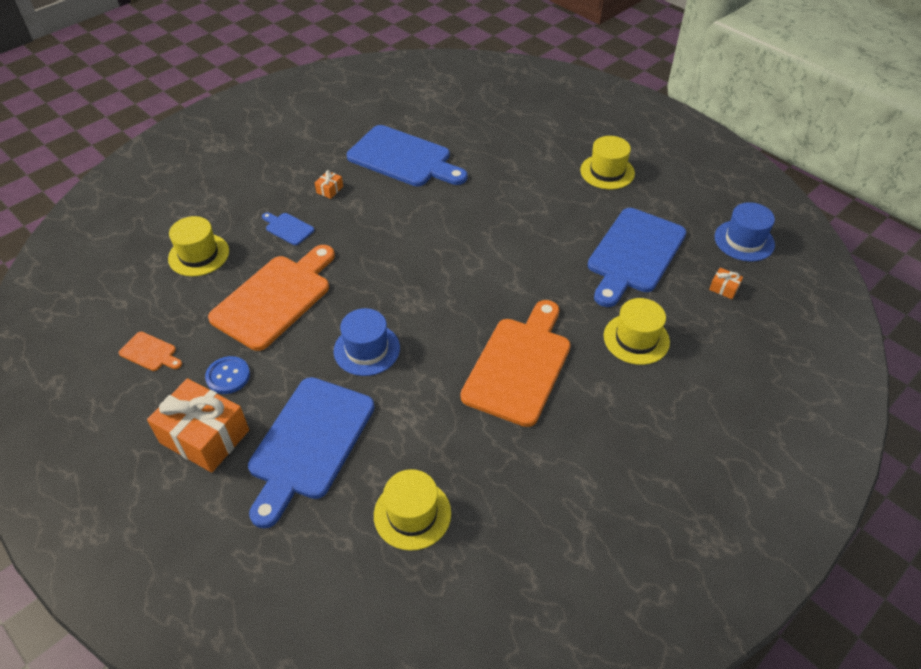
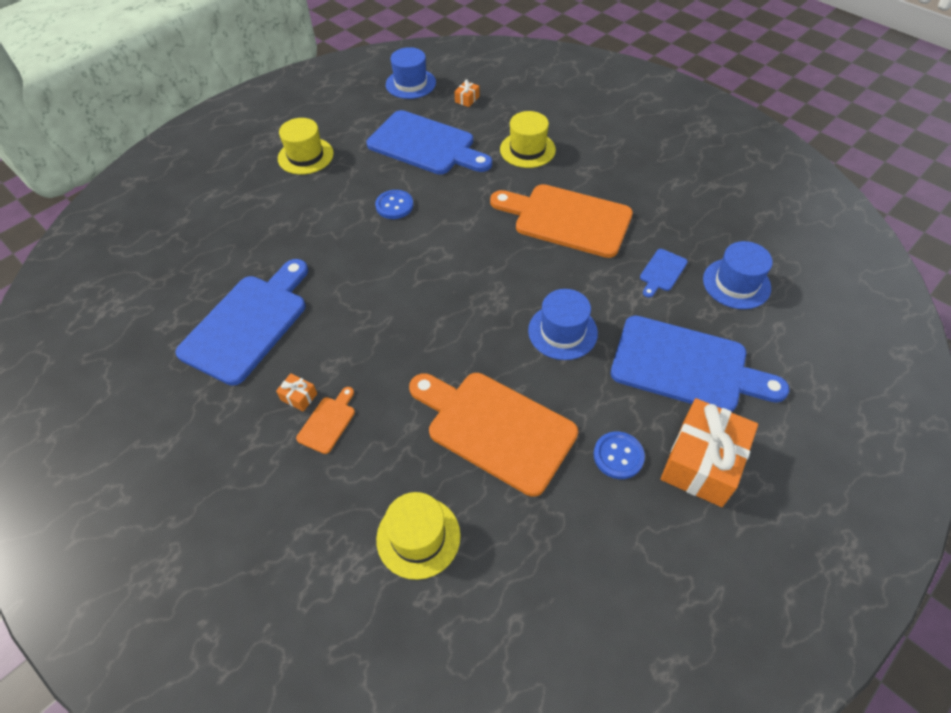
camera: 90 degrees left, 5 degrees up
orange cutting board [119,332,182,371] -> orange cutting board moved to [296,387,355,454]
blue cutting board [262,212,314,245] -> blue cutting board moved to [640,249,688,298]
yellow hat [374,469,451,551] -> blue hat [703,241,773,309]
none -> blue button [375,190,413,219]

